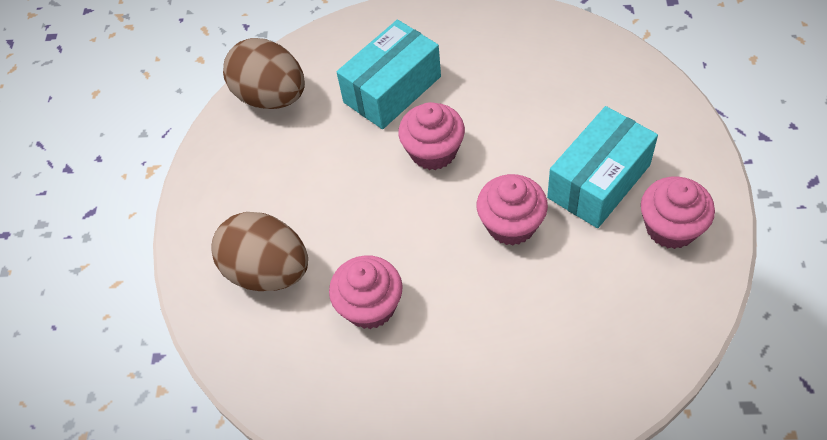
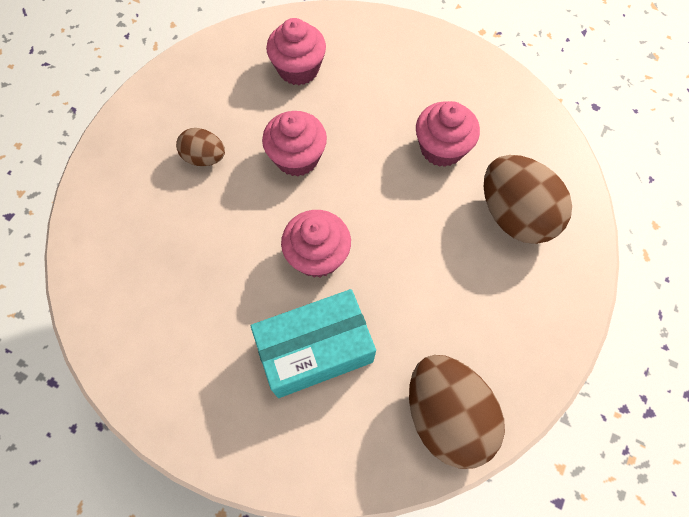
camera: 160 degrees left, 10 degrees up
turquoise box [547,106,658,228] -> brown egg [176,128,225,166]
pink cupcake [641,177,715,249] -> pink cupcake moved to [266,18,326,85]

